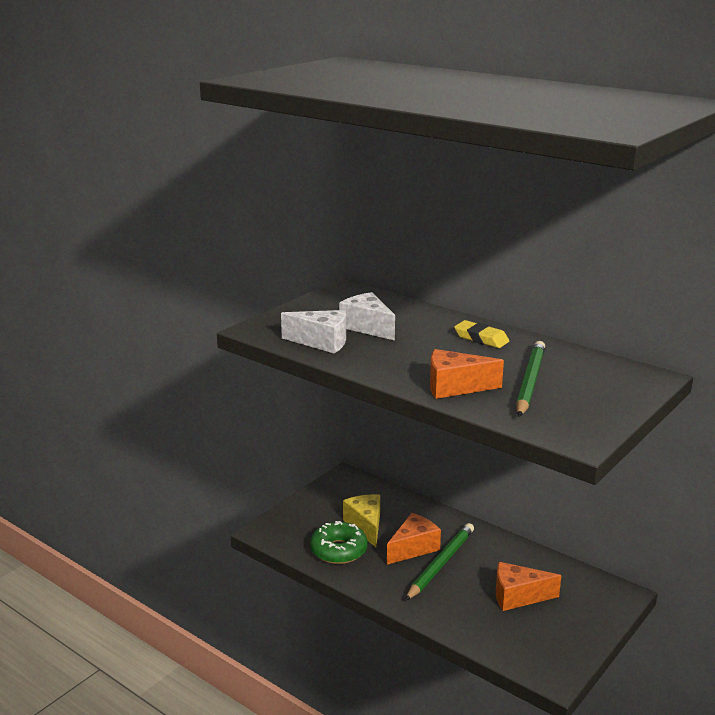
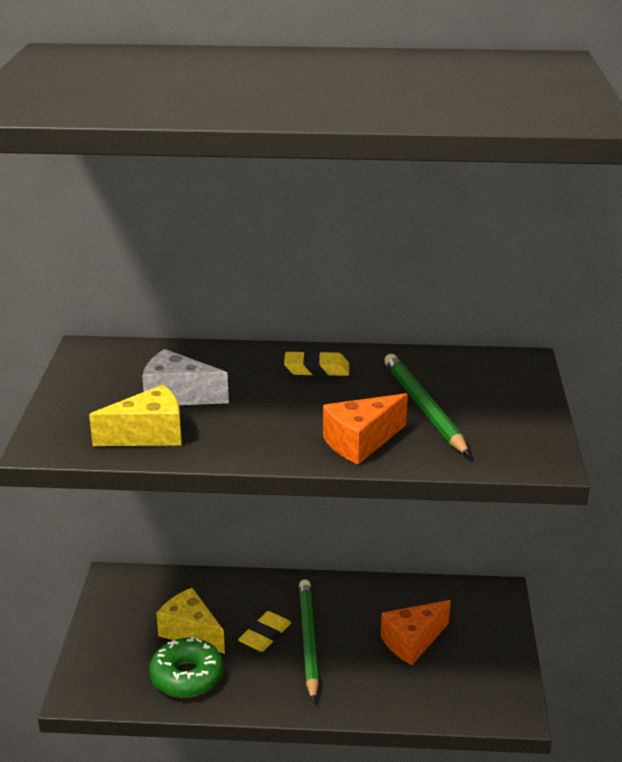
camera: 35 degrees left, 5 degrees up
white cheese [281,310,346,354] -> yellow cheese [89,385,181,446]
orange cheese [387,513,441,564] -> yellow eraser [238,611,291,652]

